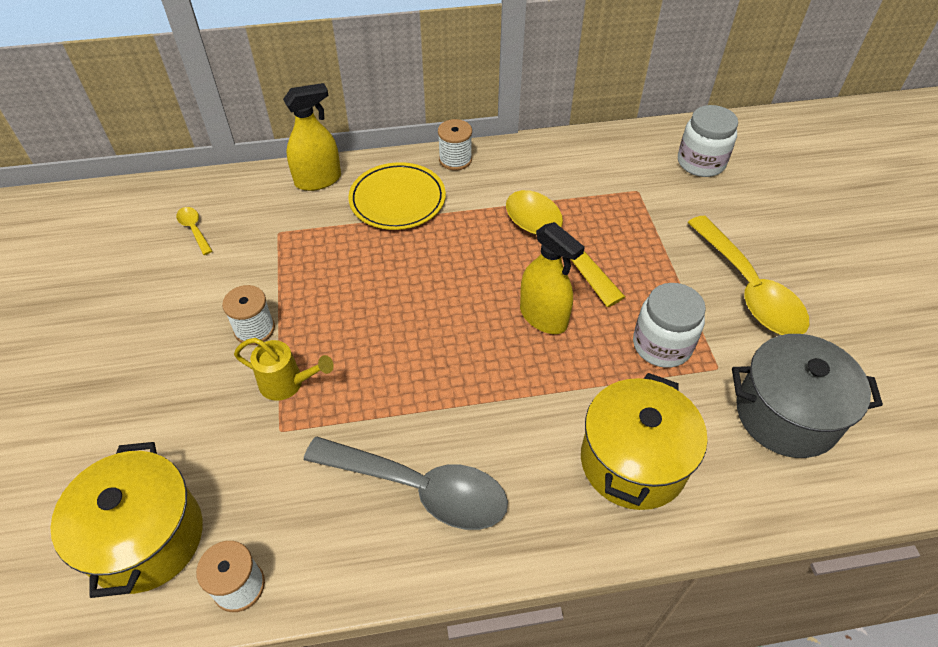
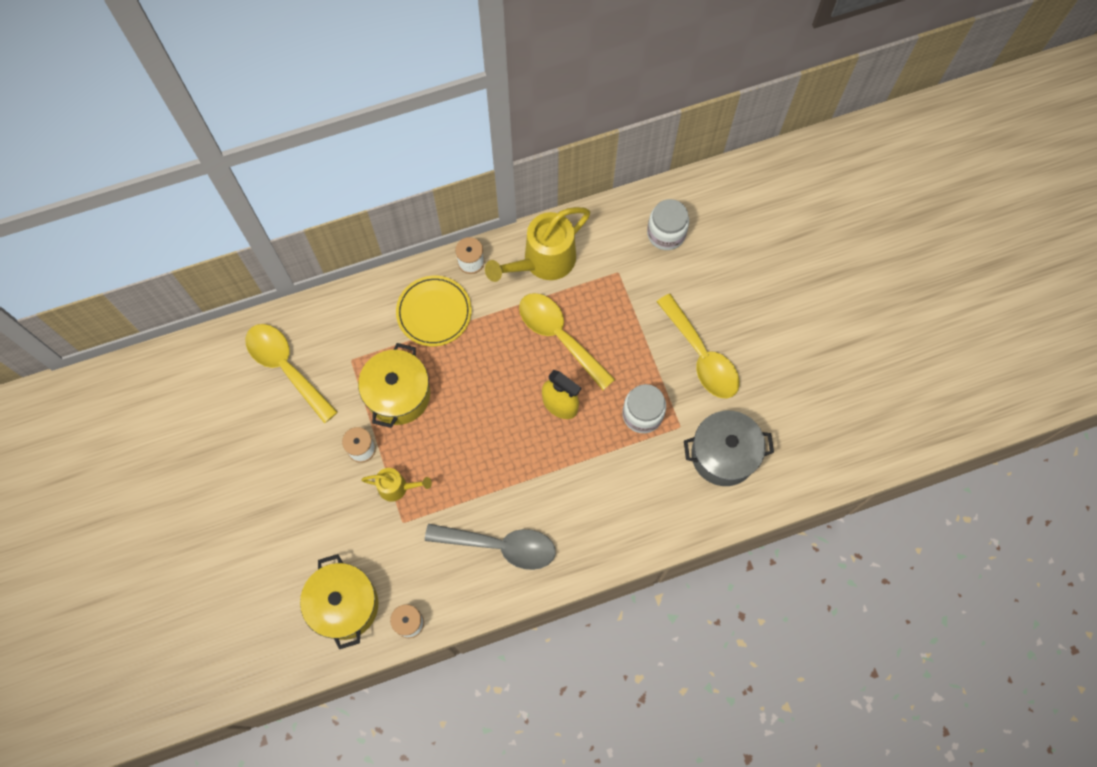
camera: 10 degrees left, 20 degrees up
yellow spoon [176,207,212,255] -> yellow spoon [245,324,338,423], size x2.33
yellow spray bottle [283,83,341,191] -> none
yellow pot [581,373,707,510] -> yellow pot moved to [358,343,430,428]
none -> yellow watering can [485,207,590,282]

